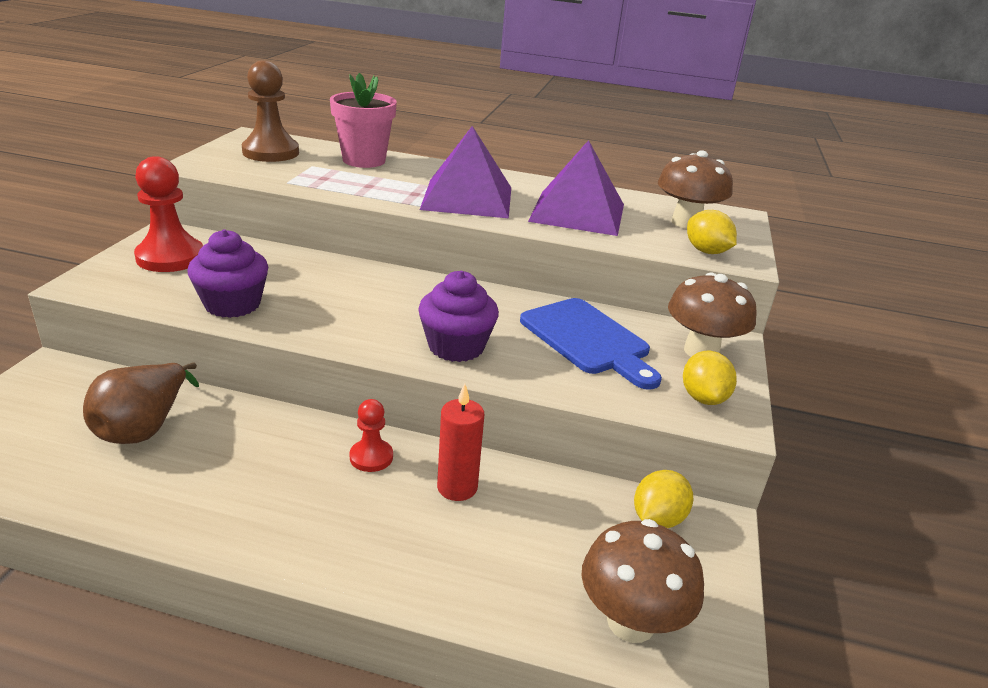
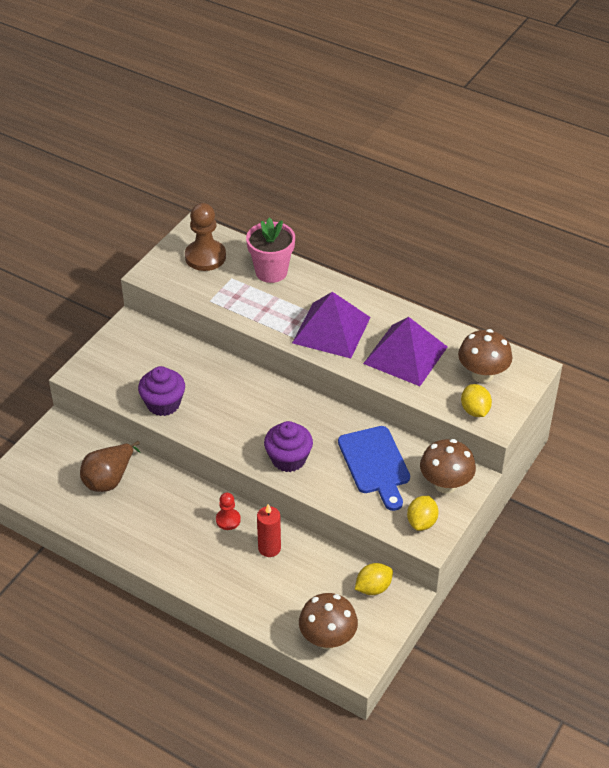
camera: 20 degrees right, 15 degrees up
red pawn [134,156,203,272] -> none

